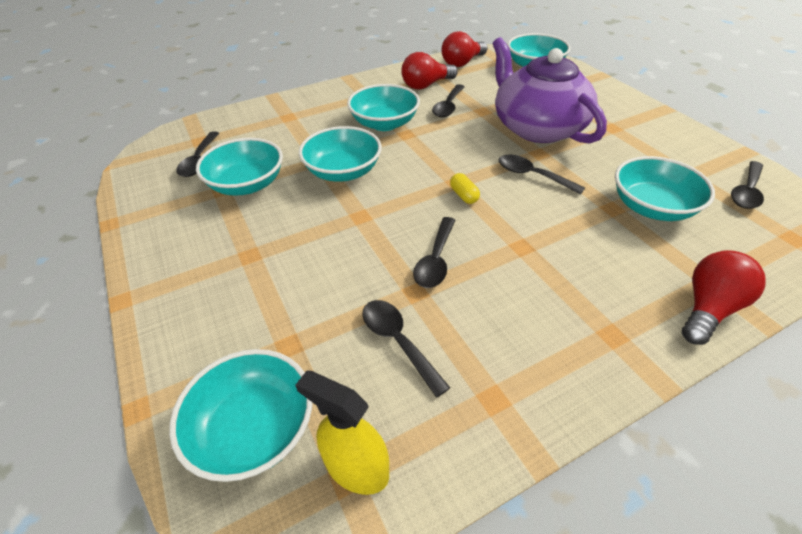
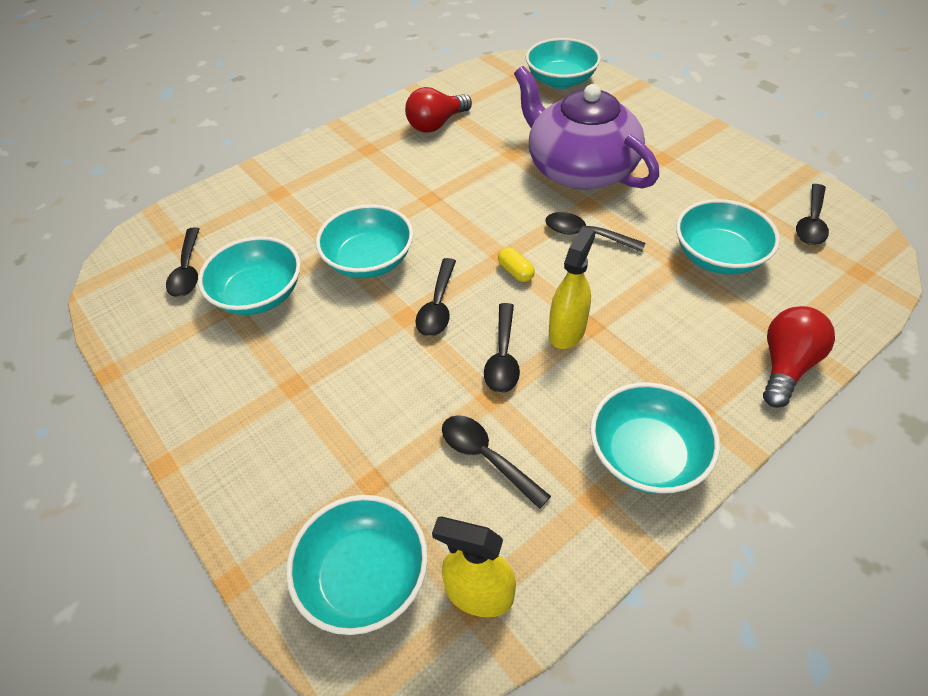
camera: 10 degrees left, 5 degrees up
turquoise bowl [347,84,420,131] -> turquoise bowl moved to [590,382,720,494]
black spoon [432,84,465,117] -> black spoon moved to [415,258,456,336]
red light bulb [441,31,488,67] -> none
none -> yellow spray bottle [549,227,595,349]

